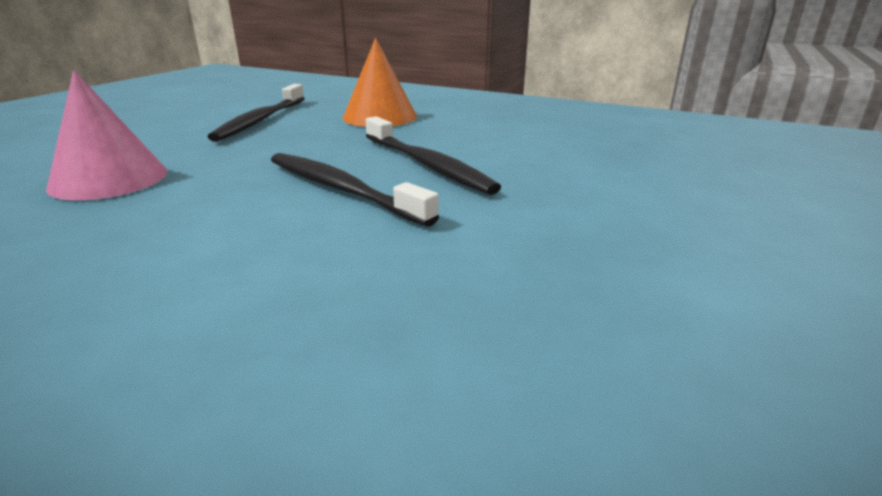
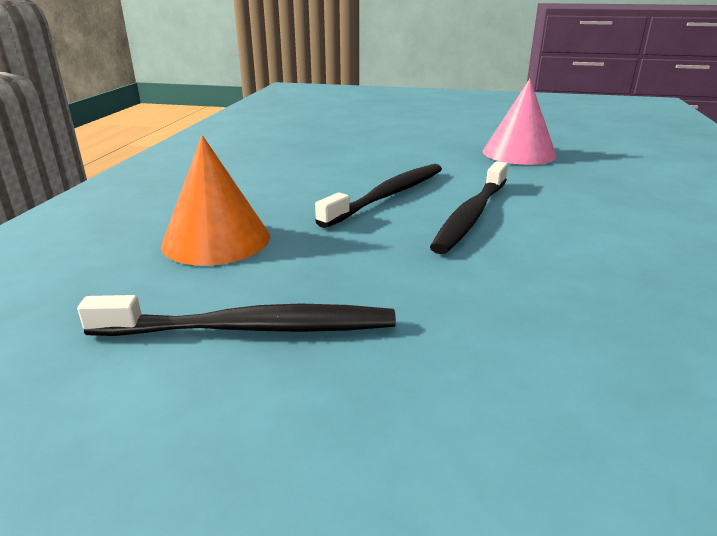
camera: 105 degrees left, 0 degrees up
pink cone [46,70,168,200] -> pink cone moved to [483,79,557,165]

